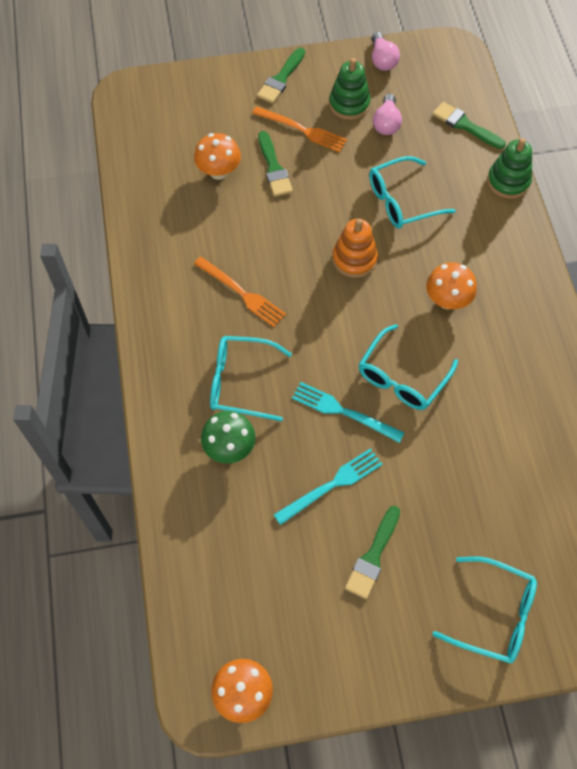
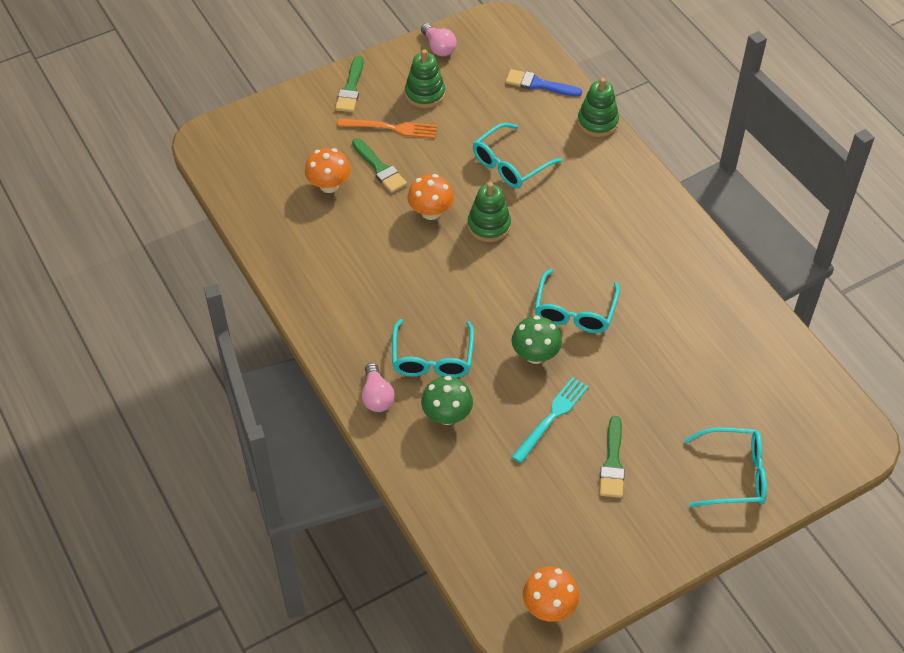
camera: 20 degrees left, 10 degrees down
orange fork [194,256,286,327] -> none
turquoise glasses [210,336,292,422] -> turquoise glasses turned 75 degrees counterclockwise [392,319,474,378]
turquoise fork [292,382,404,443] -> green mushroom [512,316,562,364]
orange stacking toy [332,219,378,278] -> green stacking toy [467,182,511,242]
pink light bulb [373,94,402,135] -> pink light bulb moved to [362,363,395,412]
orange mushroom [426,262,477,309] -> orange mushroom moved to [407,174,454,220]
green brush [433,102,506,149] -> blue brush [506,69,582,97]

